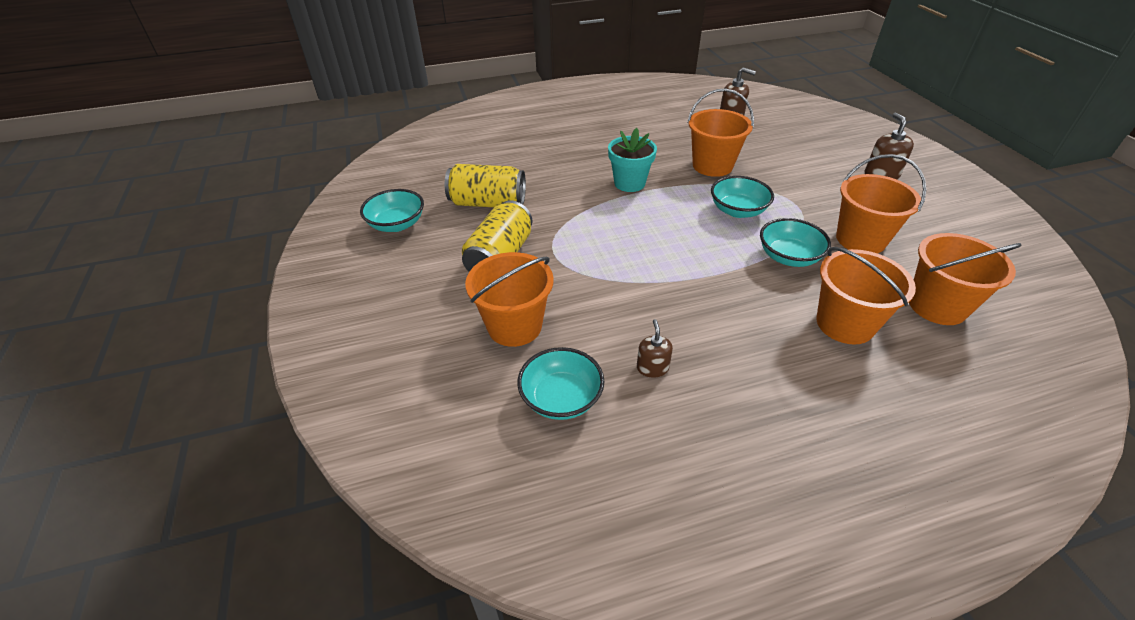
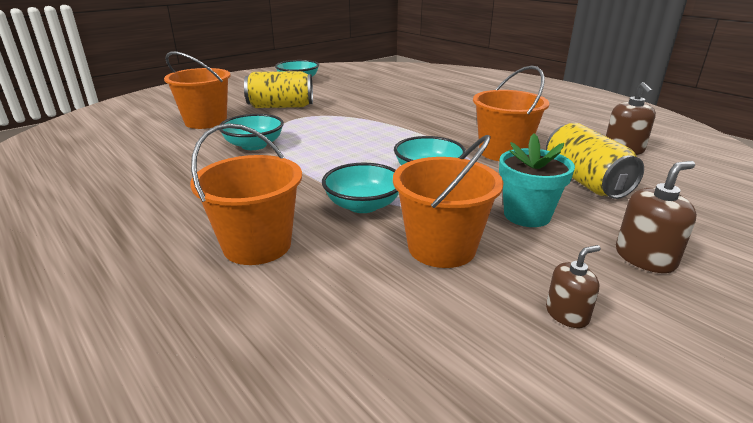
camera: 65 degrees right, 15 degrees down
yellow can [445,164,526,207] -> yellow can moved to [546,123,644,199]
turquoise bowl [517,347,604,420] -> turquoise bowl moved to [219,114,284,150]
turquoise flower pot [608,128,657,192] -> turquoise flower pot moved to [499,133,575,227]
brown soap dispenser [637,319,673,377] -> brown soap dispenser moved to [546,245,601,328]
orange bucket [909,233,1022,325] -> none

